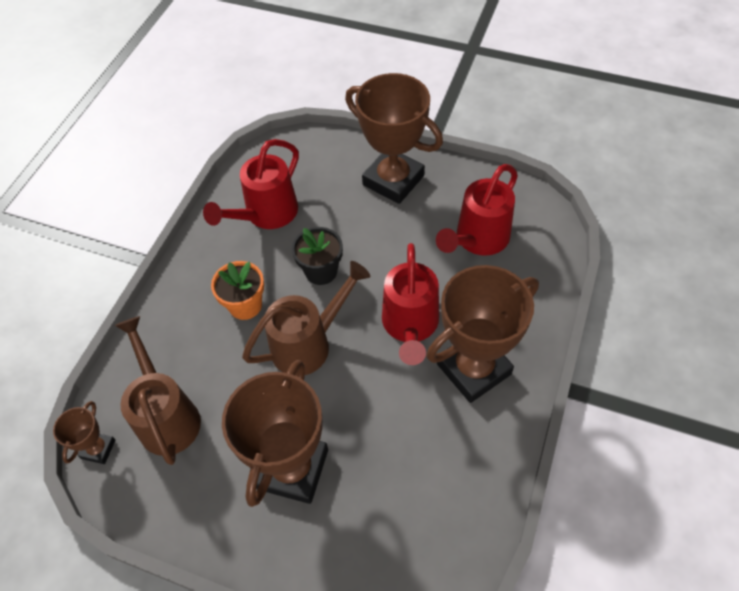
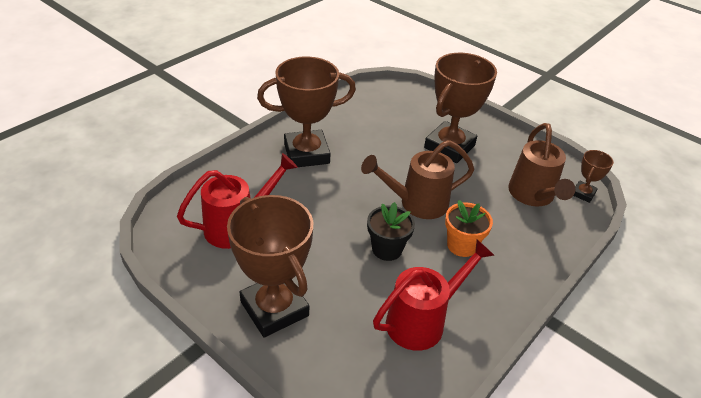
camera: 165 degrees left, 15 degrees down
red watering can [382,243,439,365] -> none

